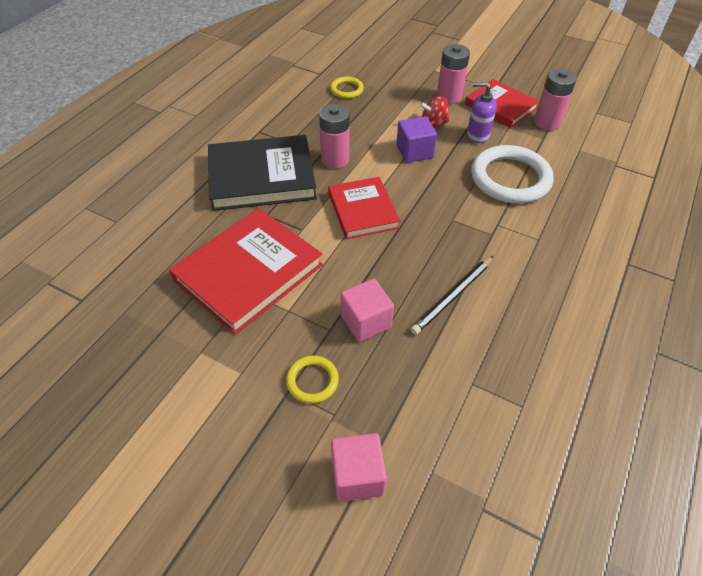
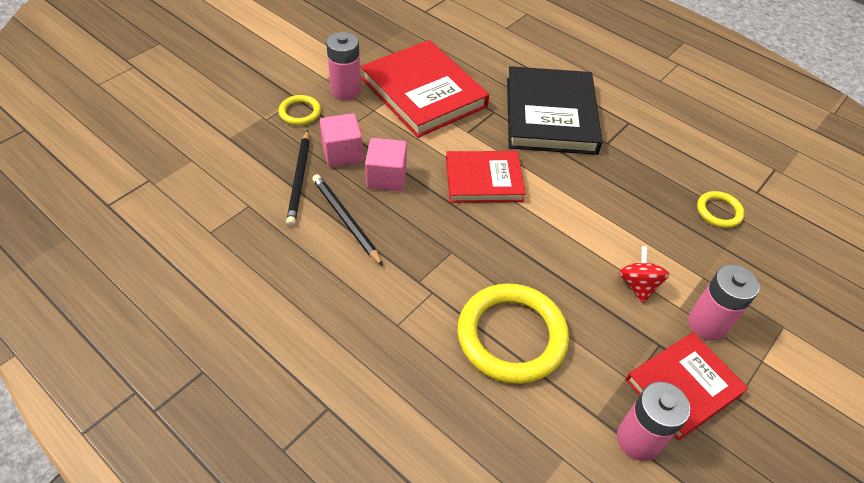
camera: 100 degrees right, 0 degrees up
pink battery [319,104,350,169] -> pink battery moved to [326,32,361,100]
pink cube [331,433,387,502] -> pink cube moved to [365,138,407,191]
purple cube [396,116,437,163] -> none
purple soap dispenser [467,82,497,143] -> none
white ring [471,145,553,203] -> yellow ring [458,283,569,384]
none -> black pencil [286,130,310,226]

